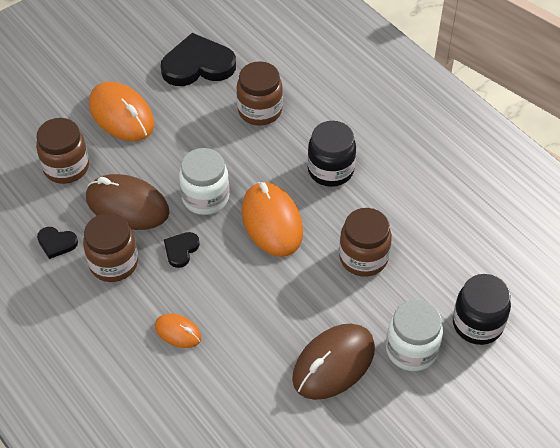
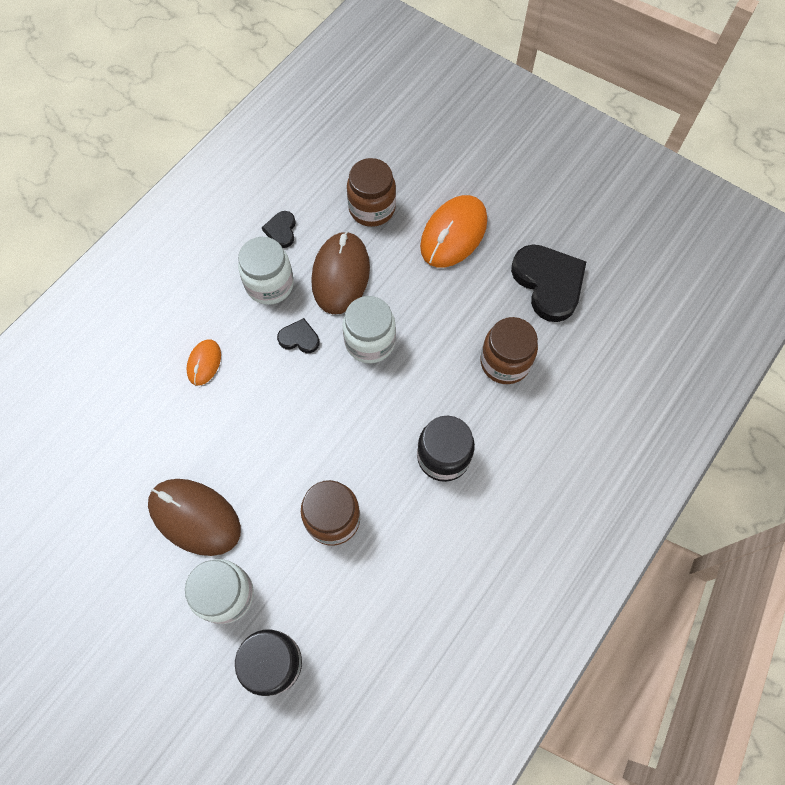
camera: 75 degrees right, 15 degrees up
brown jar [83,213,138,282] -> white jar [238,237,294,305]
orange mouse [241,182,303,257] -> none

